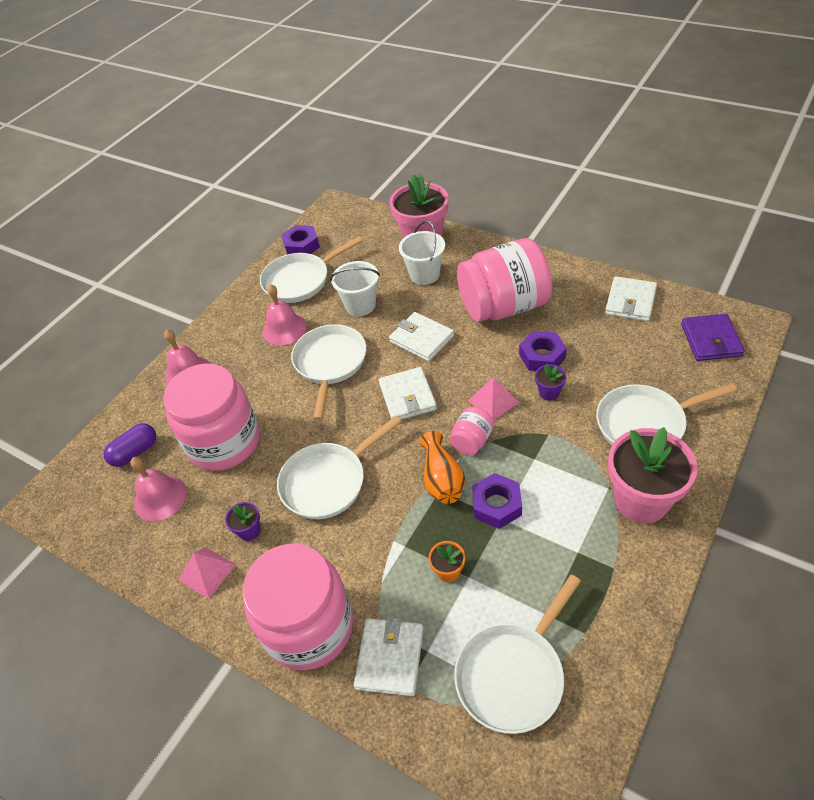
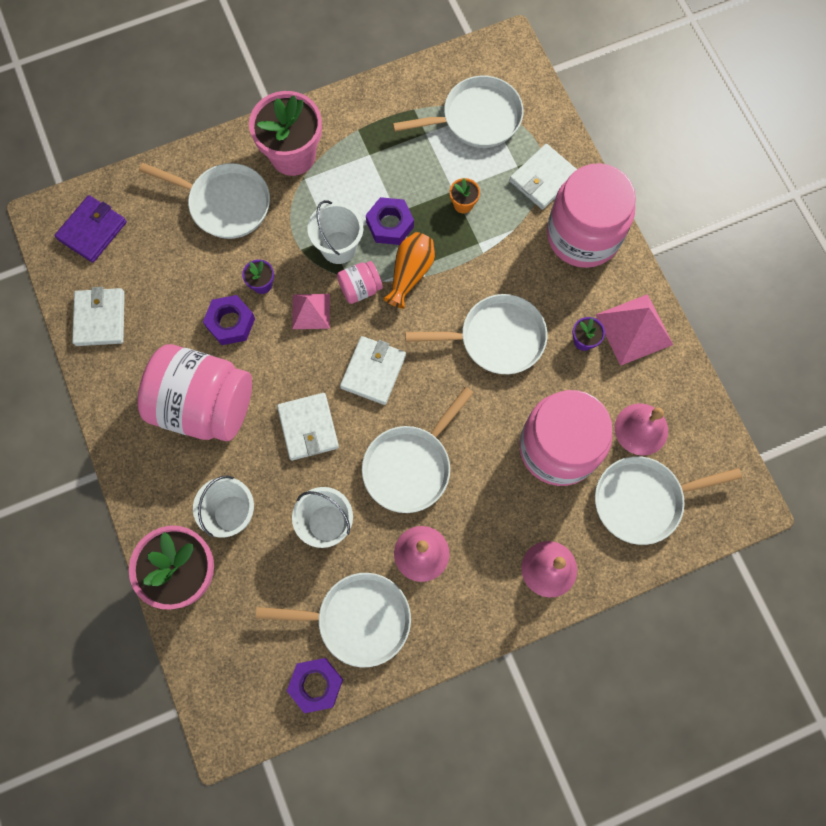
camera: 150 degrees left, 25 degrees up
purple capsule [104,423,156,467] -> white pan [595,456,742,545]
pink pyramid [178,547,236,599] -> pink pyramid [596,294,673,366], size x1.56
white wallet [605,276,657,321] -> white wallet turned 60 degrees counterclockwise [72,287,125,346]
none -> white bucket [307,200,363,264]

